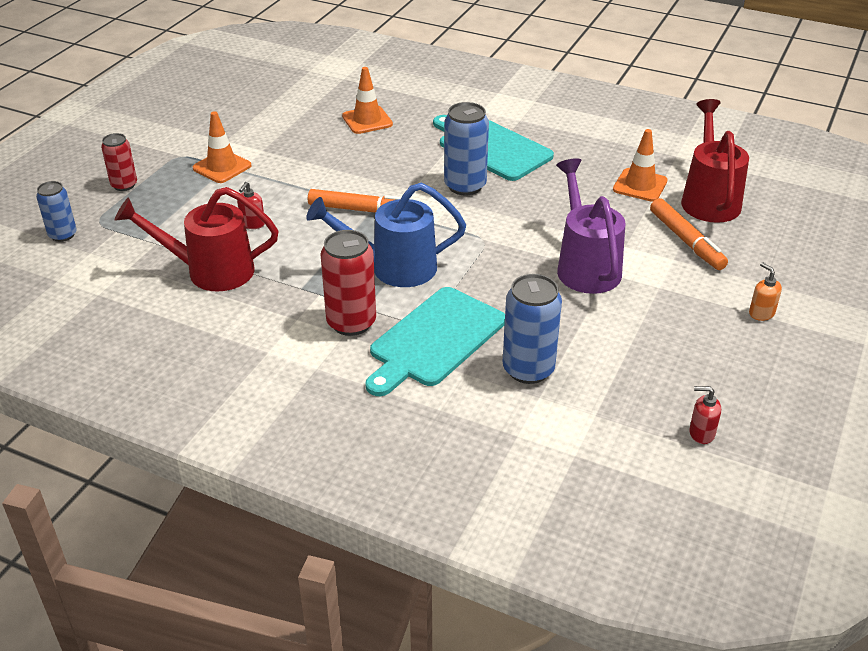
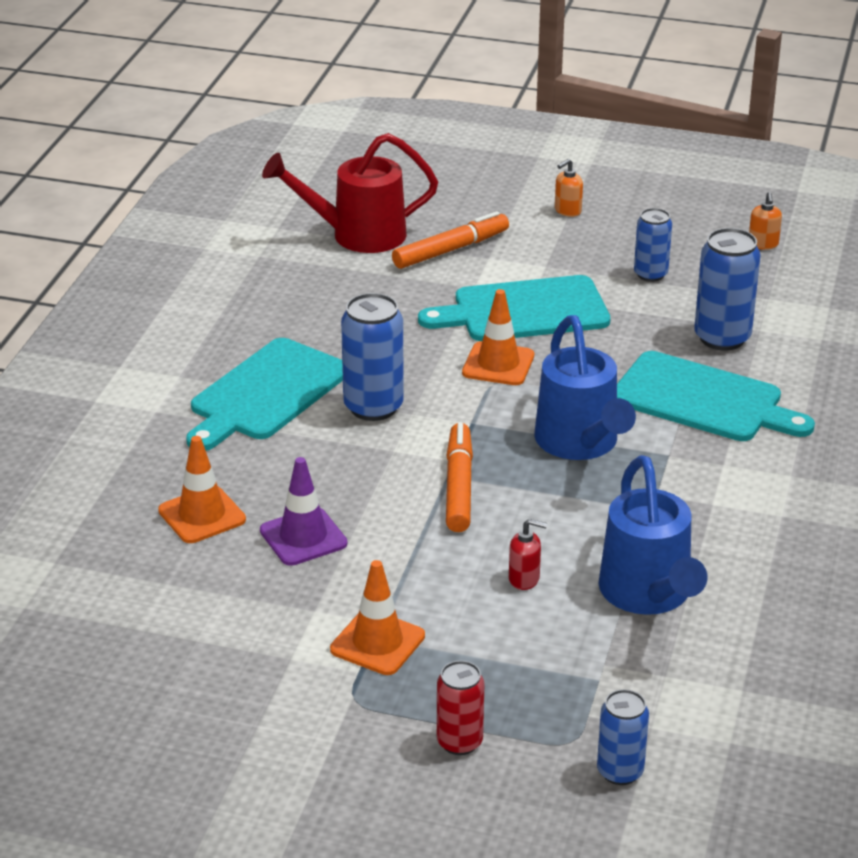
camera: 100 degrees left, 5 degrees down
red watering can [114,187,279,291] -> blue watering can [598,455,707,615]
red can [320,230,376,336] -> none
purple watering can [556,158,625,294] -> turquoise cutting board [418,275,610,341]
orange traffic cone [613,129,668,202] -> orange traffic cone moved to [462,289,534,385]
red soap dispenser [689,386,721,444] -> orange soap dispenser [749,192,782,250]
none -> purple traffic cone [260,457,347,566]
none -> blue can [634,208,672,282]

